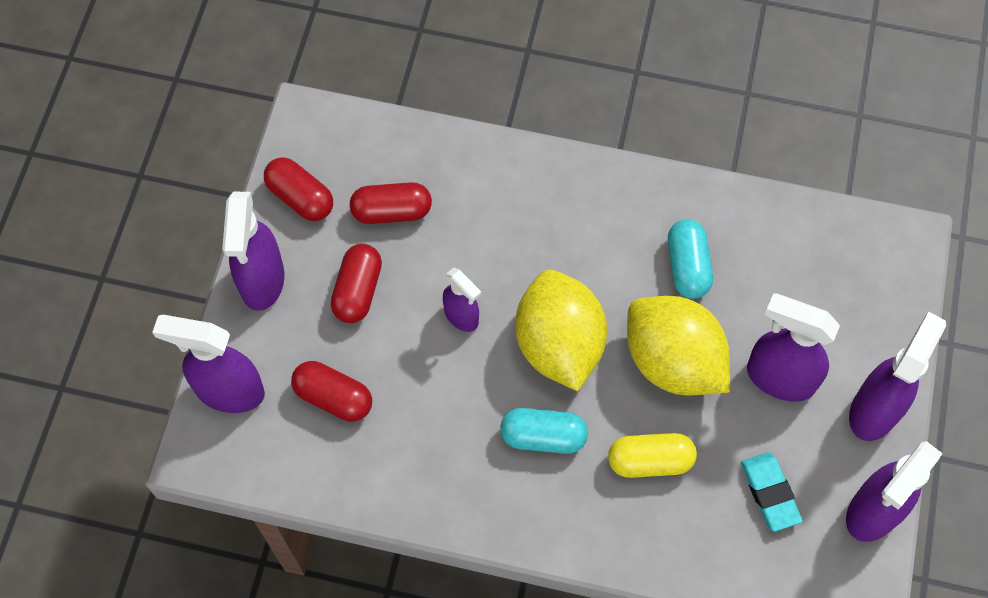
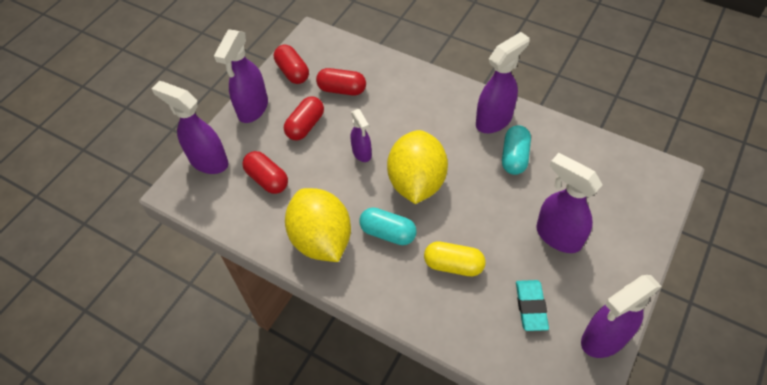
camera: 20 degrees right, 10 degrees down
yellow lemon [627,296,730,395] -> yellow lemon moved to [285,188,351,262]
purple spray bottle [849,312,946,441] -> purple spray bottle moved to [476,32,530,133]

